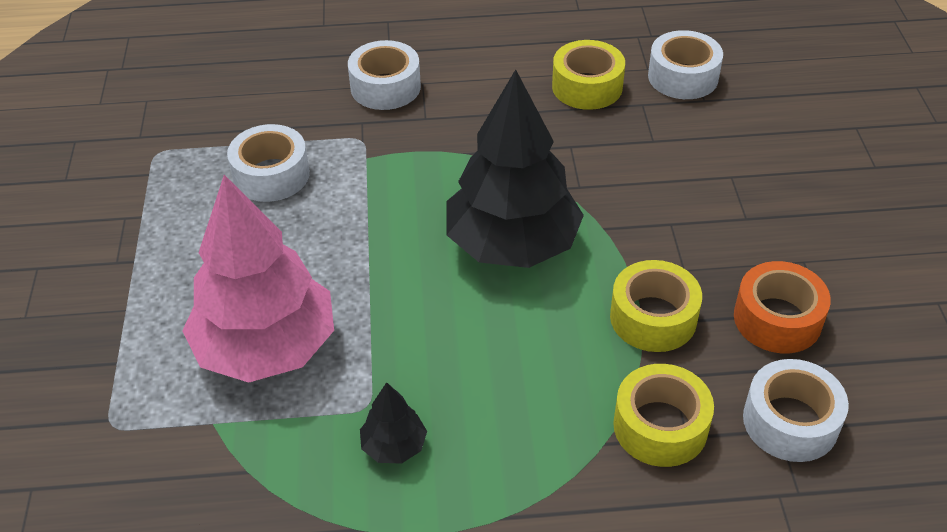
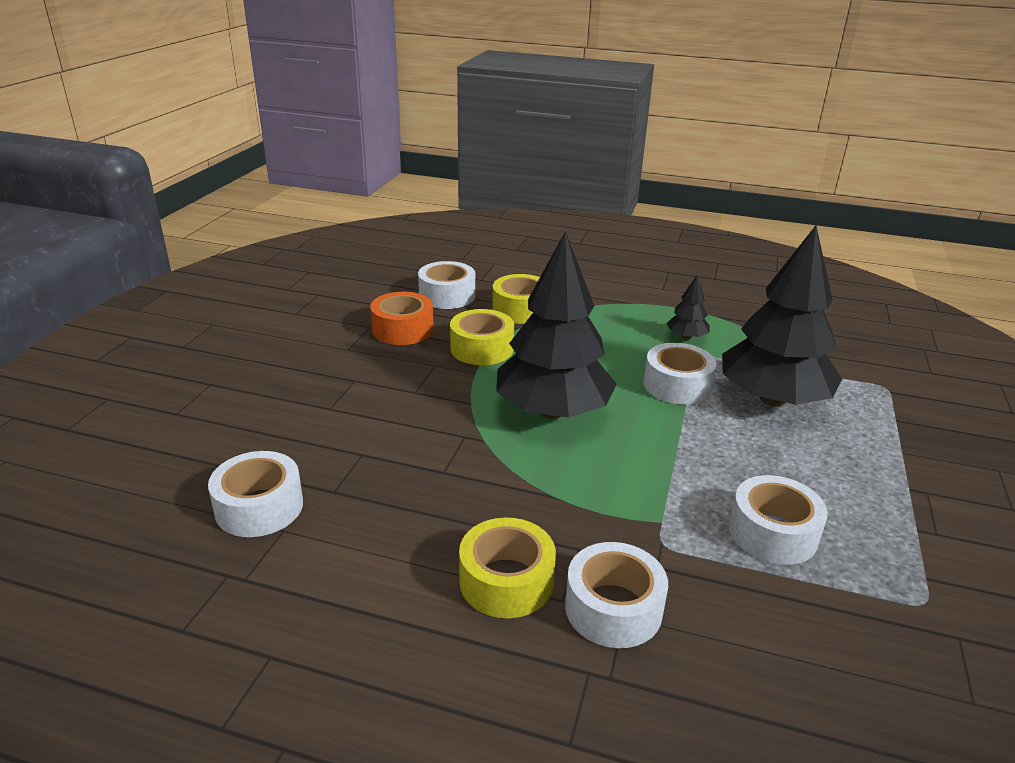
camera: 160 degrees left, 15 degrees down
pink tree [182,175,334,383] -> black tree [722,226,842,407]
yellow tape [552,40,625,110] -> yellow tape moved to [459,517,556,618]
none -> white tape [643,343,716,405]

